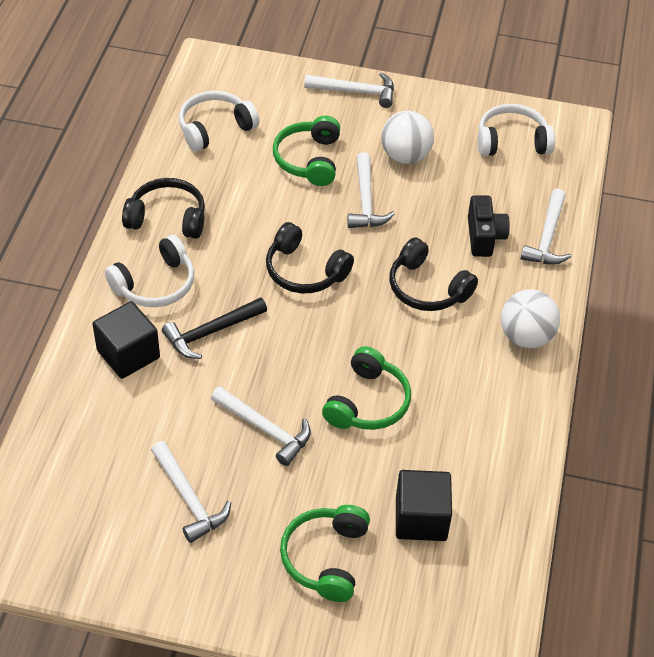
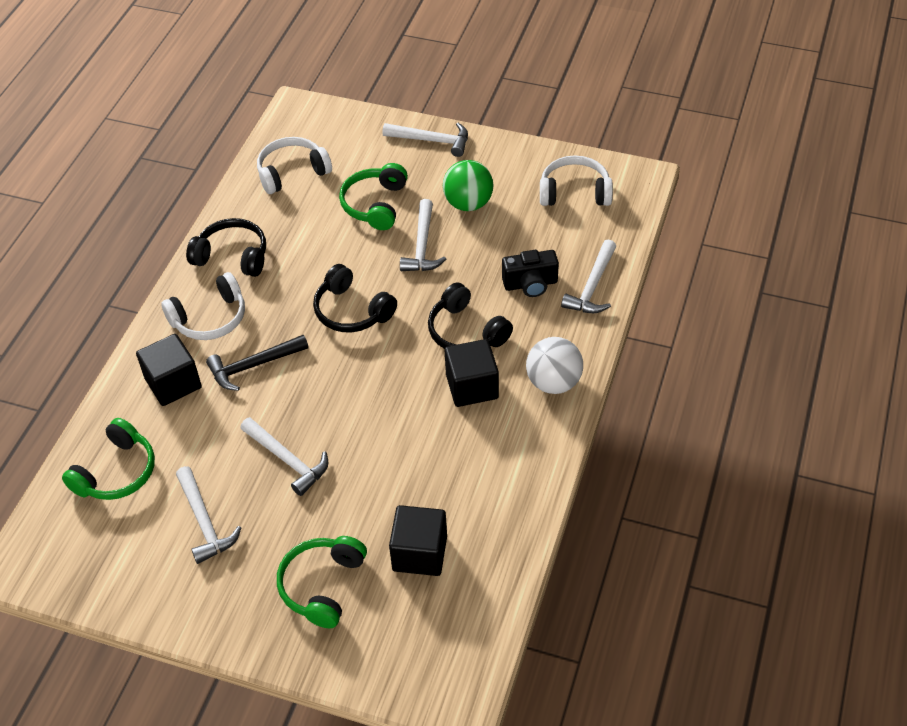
camera: 10 degrees right, 0 degrees up
green headphones [322,346,411,430] -> green headphones moved to [62,418,155,500]
white ball [381,111,434,164] -> green ball [443,160,494,211]
black camera [468,195,510,257] -> black camera turned 75 degrees clockwise [502,250,559,297]
none -> black cube [445,339,499,407]

